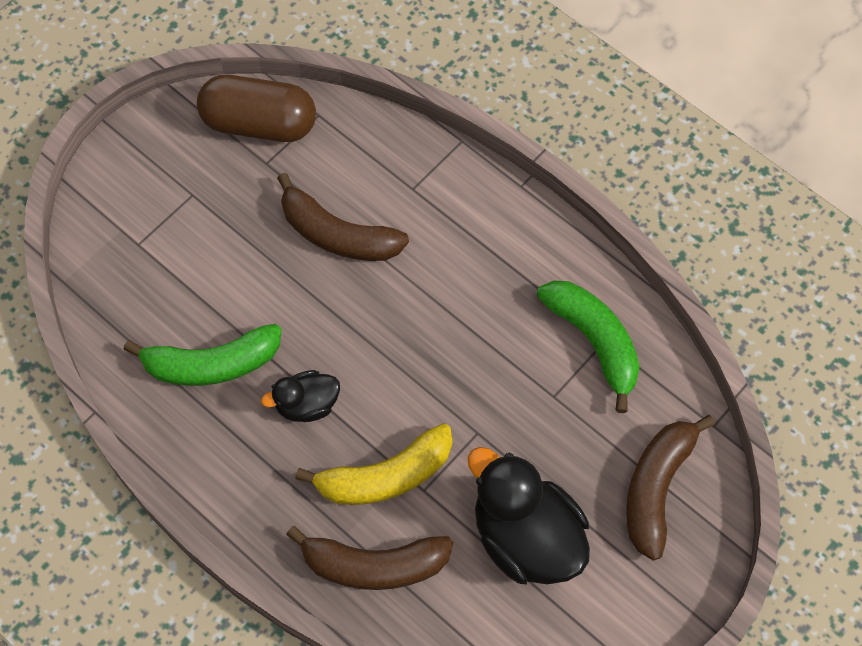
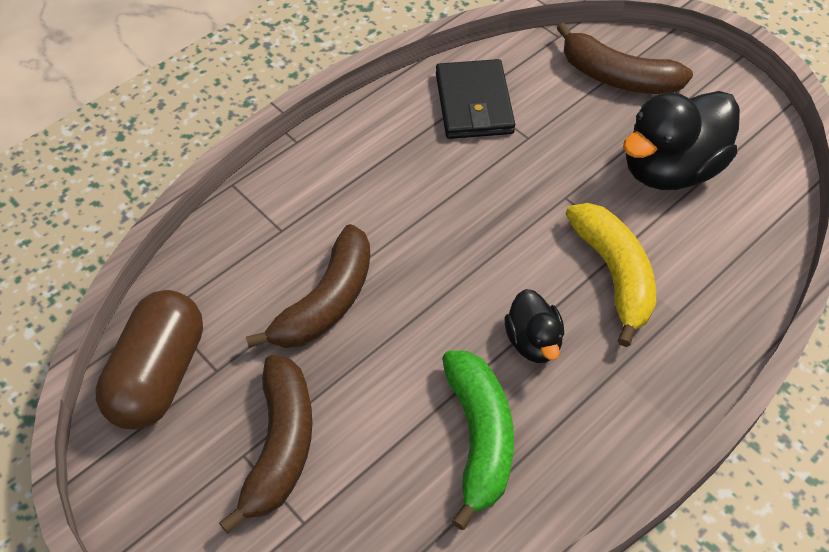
camera: 85 degrees left, 10 degrees down
brown banana [286,526,453,590] -> brown banana moved to [219,355,312,533]
green banana [537,281,640,413] -> black wallet [436,59,515,139]

